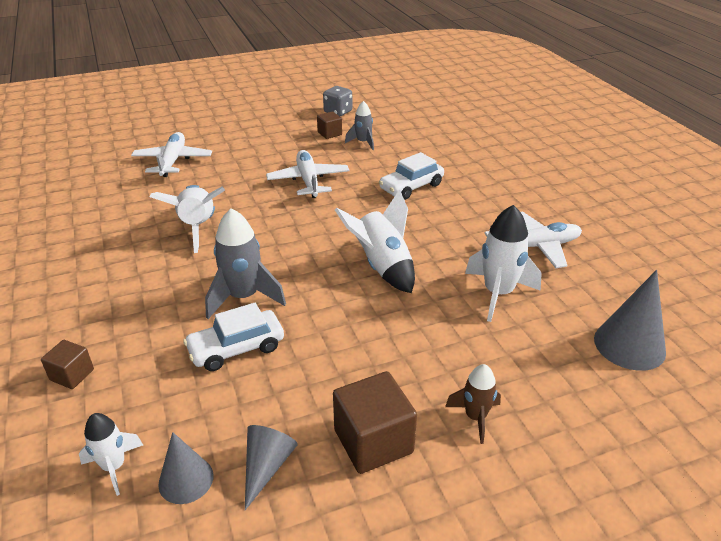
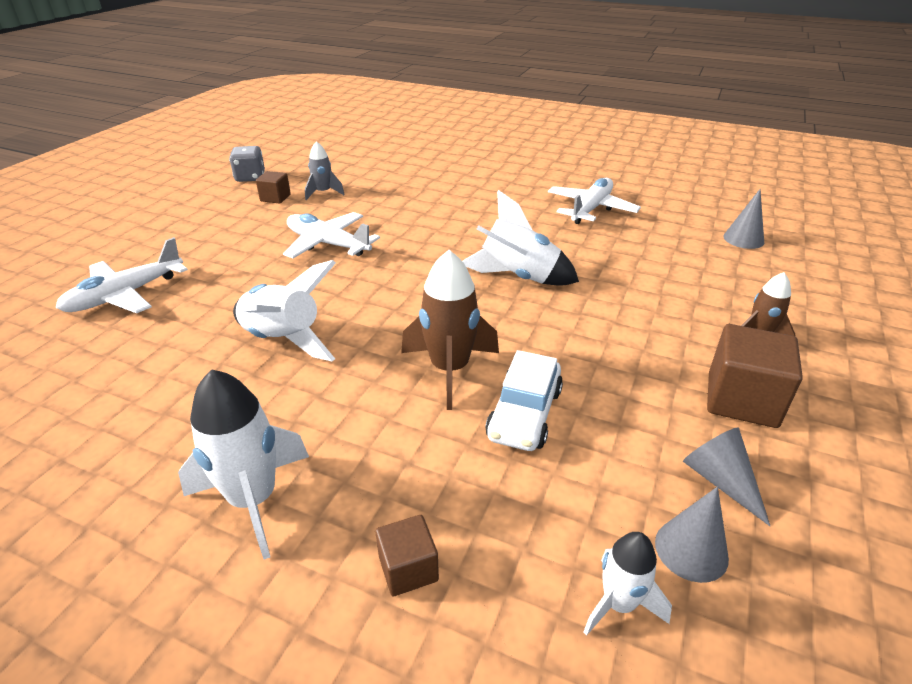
camera: 45 degrees left, 0 degrees up
white plane [131,132,212,177] -> white plane turned 90 degrees counterclockwise [55,237,188,313]
grey rocket [205,208,286,319] -> brown rocket [401,250,499,410]
white car [379,152,444,200] -> none
white rocket [465,205,542,322] -> white rocket moved to [178,369,309,559]
grey cone [594,270,666,371] -> grey cone [723,189,764,249], size x0.64

